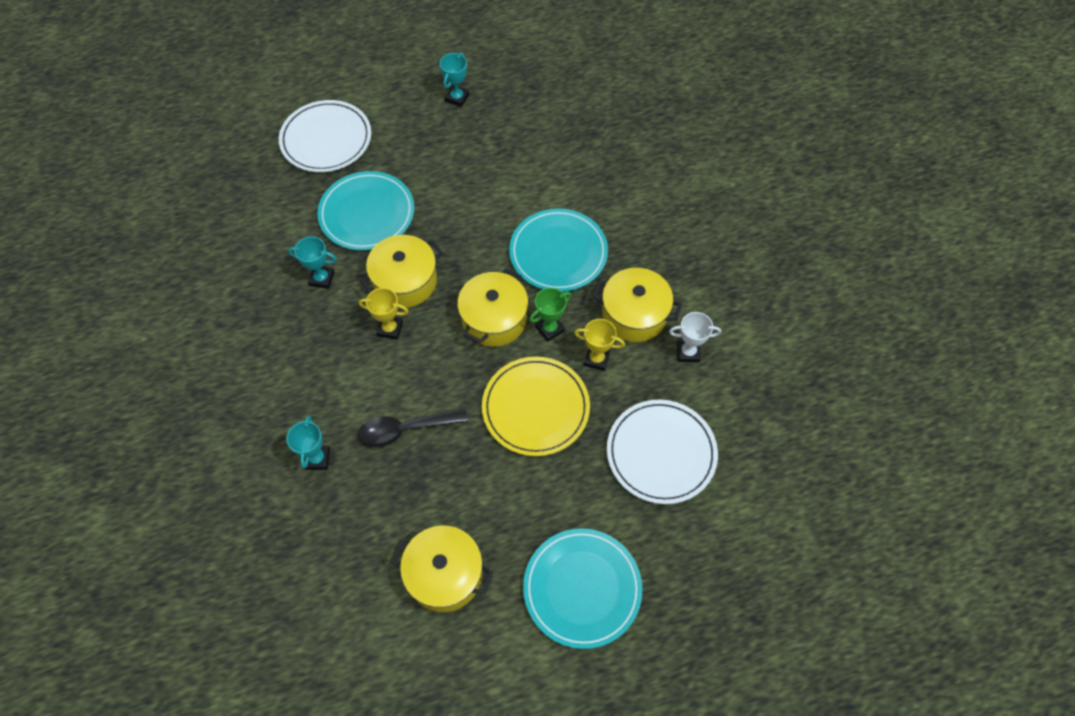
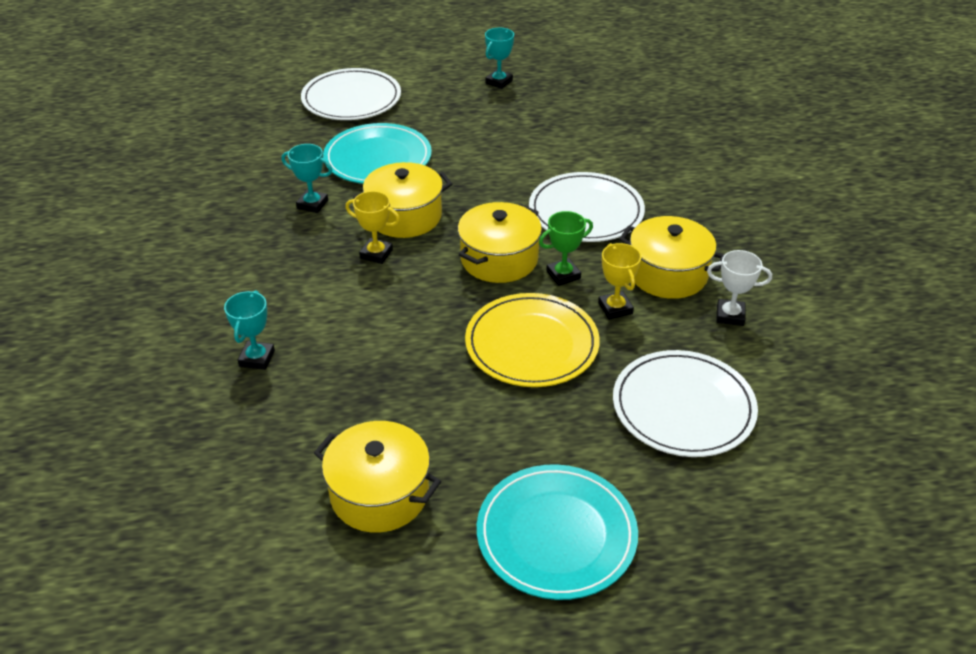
camera: 10 degrees right, 20 degrees down
black spoon [358,409,468,447] -> none
turquoise plate [509,208,608,292] -> white plate [529,172,645,242]
yellow trophy [574,319,625,371] -> yellow trophy turned 45 degrees clockwise [598,243,641,320]

